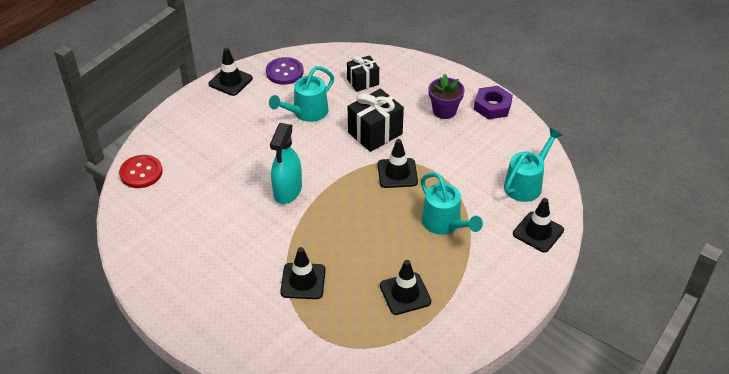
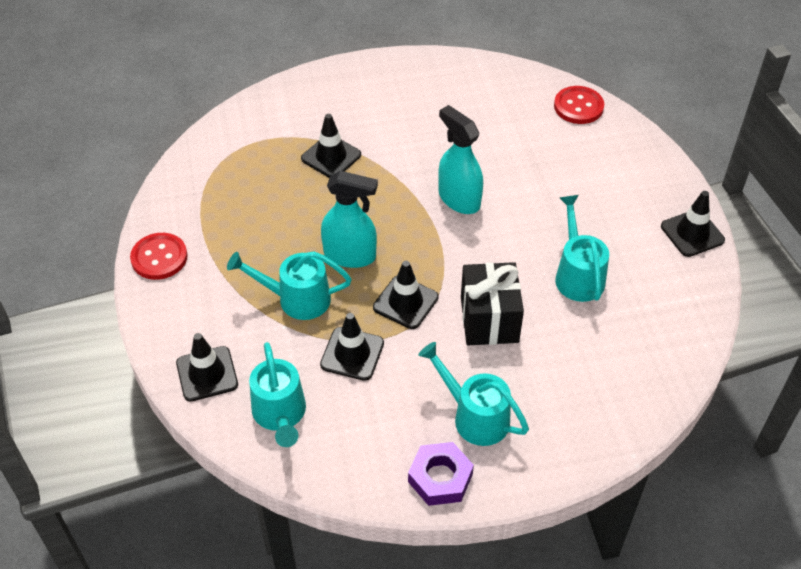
camera: 125 degrees right, 5 degrees up
purple button [266,57,304,85] -> none
black gift [347,55,379,92] -> none
black traffic cone [380,260,431,315] -> black traffic cone moved to [320,313,384,381]
purple flower pot [428,74,465,119] -> turquoise watering can [418,342,529,446]
none -> red button [130,233,187,280]
none -> turquoise spray bottle [321,171,378,268]

